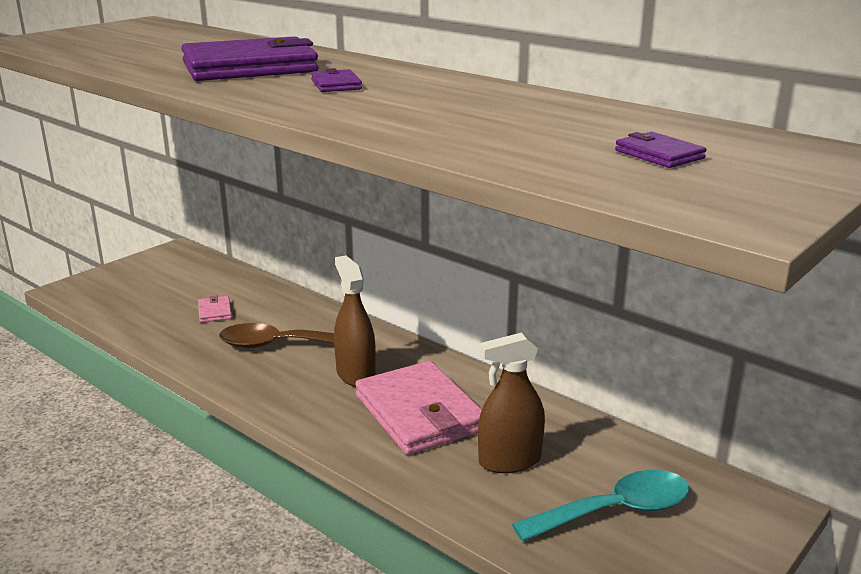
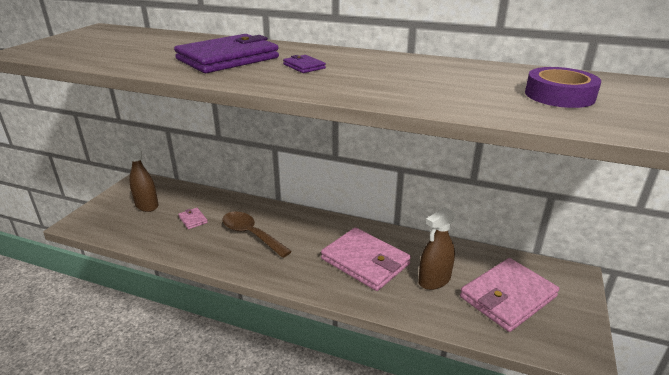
camera: 20 degrees left, 5 degrees up
brown spoon [219,323,334,348] -> brown spoon turned 60 degrees clockwise [222,211,292,258]
brown spray bottle [334,255,376,387] -> brown spray bottle moved to [122,141,159,212]
turquoise spoon [512,470,689,542] -> pink wallet [460,258,559,332]
purple wallet [615,132,707,168] -> purple tape [525,67,601,108]

